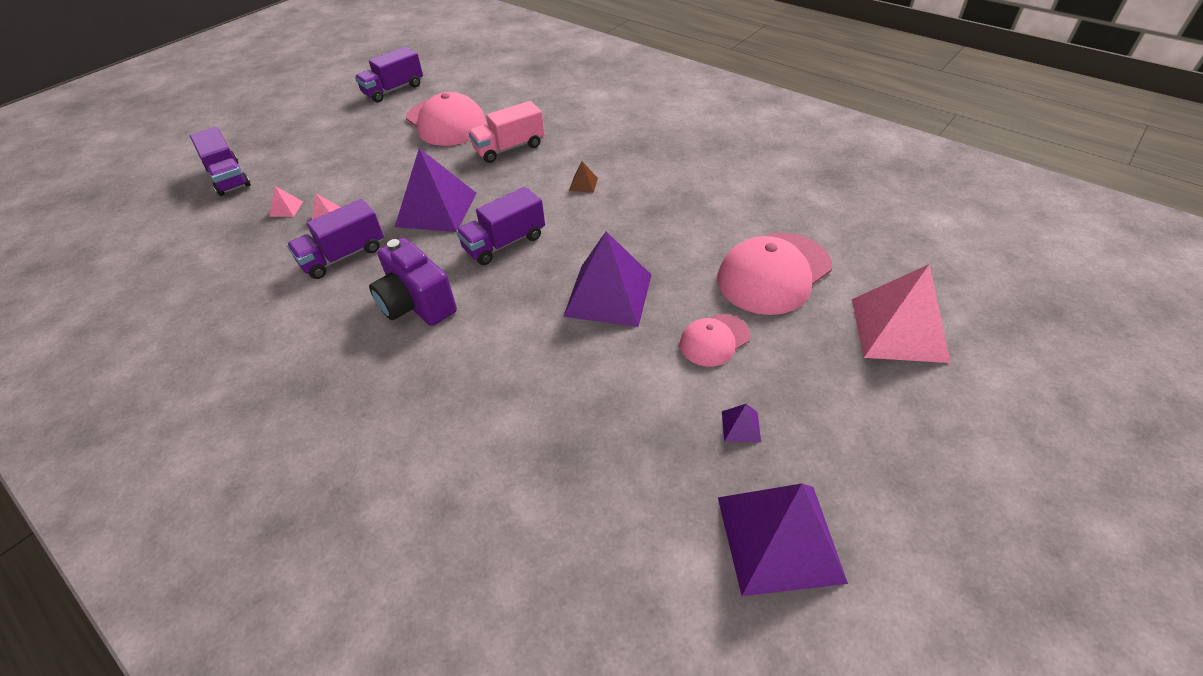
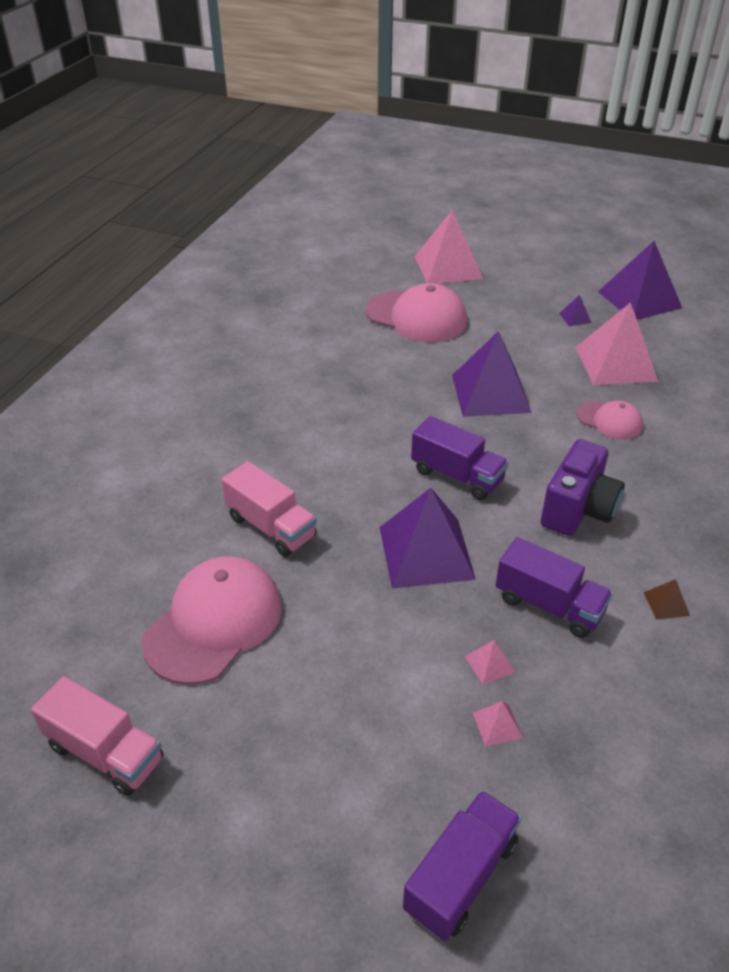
camera: 110 degrees left, 5 degrees down
purple truck [355,47,423,103] -> pink truck [31,676,164,796]
brown pyramid [569,161,598,193] -> brown pyramid moved to [644,579,690,620]
pink cap [680,314,751,366] -> pink cap moved to [577,401,643,440]
none -> pink pyramid [575,302,658,385]

